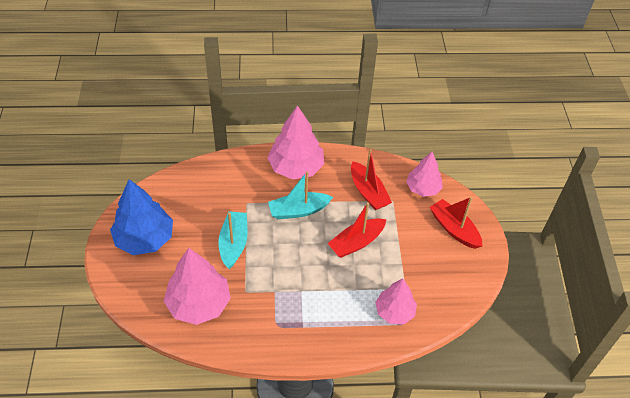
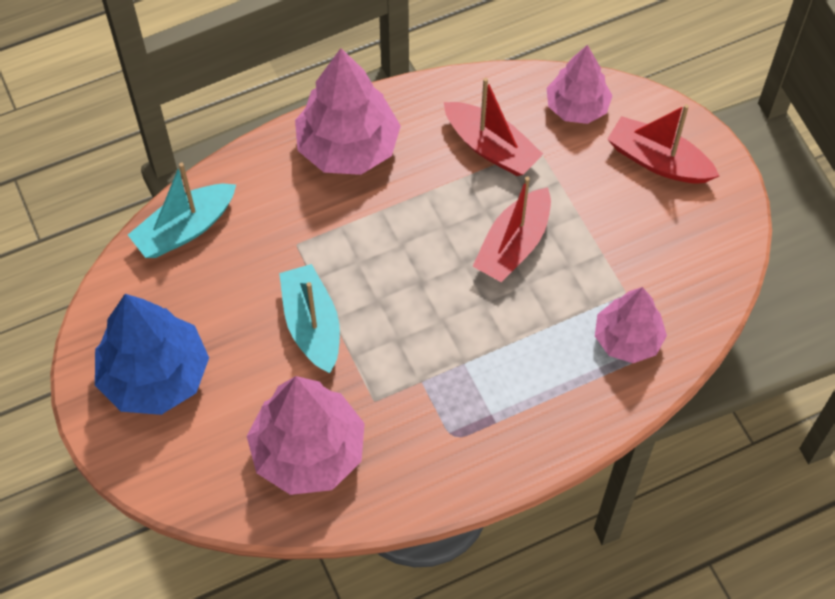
camera: 20 degrees left, 10 degrees up
turquoise boat [268,171,333,219] -> turquoise boat moved to [128,163,236,258]

